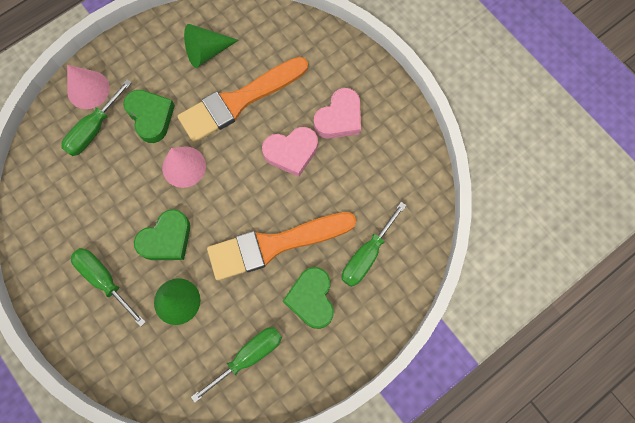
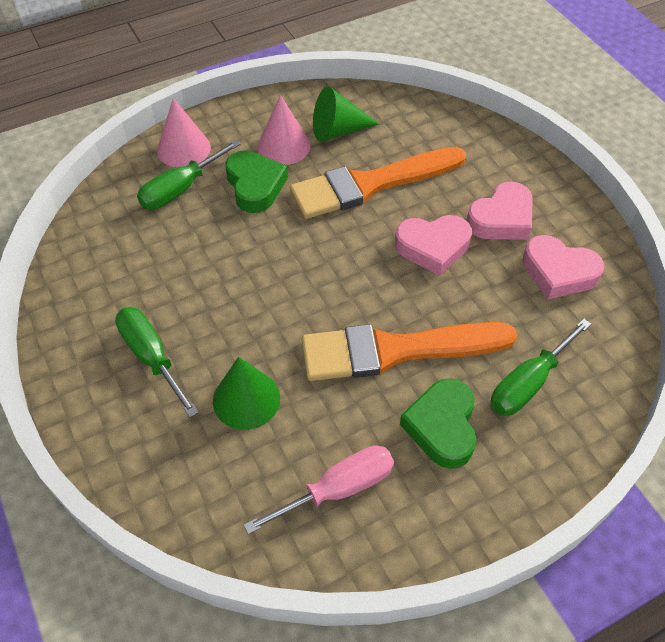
camera: 10 degrees right, 20 degrees down
green heart [134,209,190,260] -> none
pink cone [162,146,206,188] -> pink cone moved to [257,95,311,165]
green screwdriver [191,327,282,403] -> pink screwdriver [243,445,394,534]
none -> pink heart [522,235,604,299]

